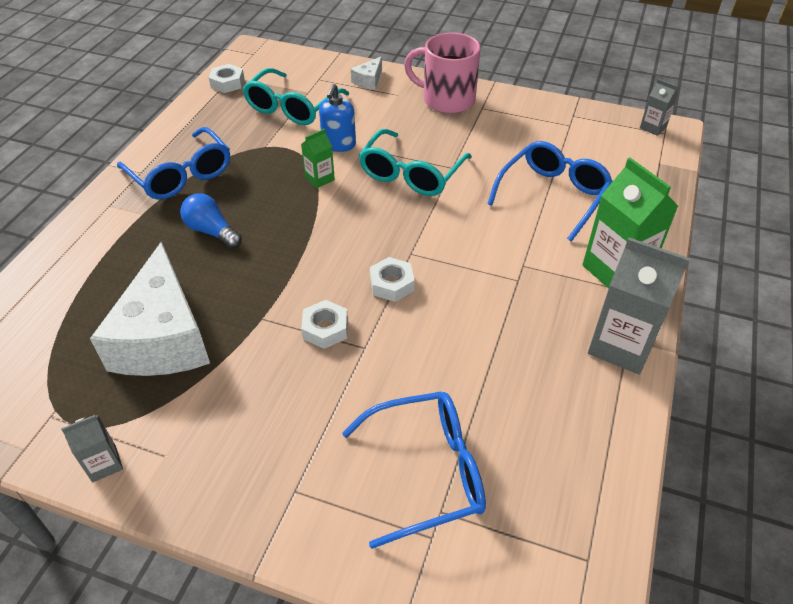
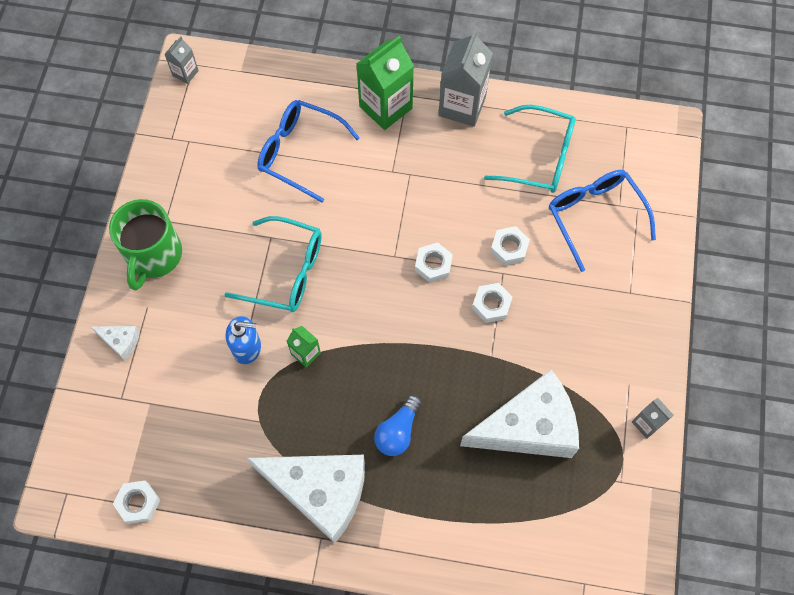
camera: 100 degrees left, 20 degrees up
blue glasses [117,127,230,200] -> white cheese [247,455,365,543]
turquoise glasses [243,68,349,125] -> turquoise glasses moved to [484,105,576,193]
pink mug [404,32,481,114] -> green mug [109,199,182,290]
none -> white nut [490,226,530,266]

